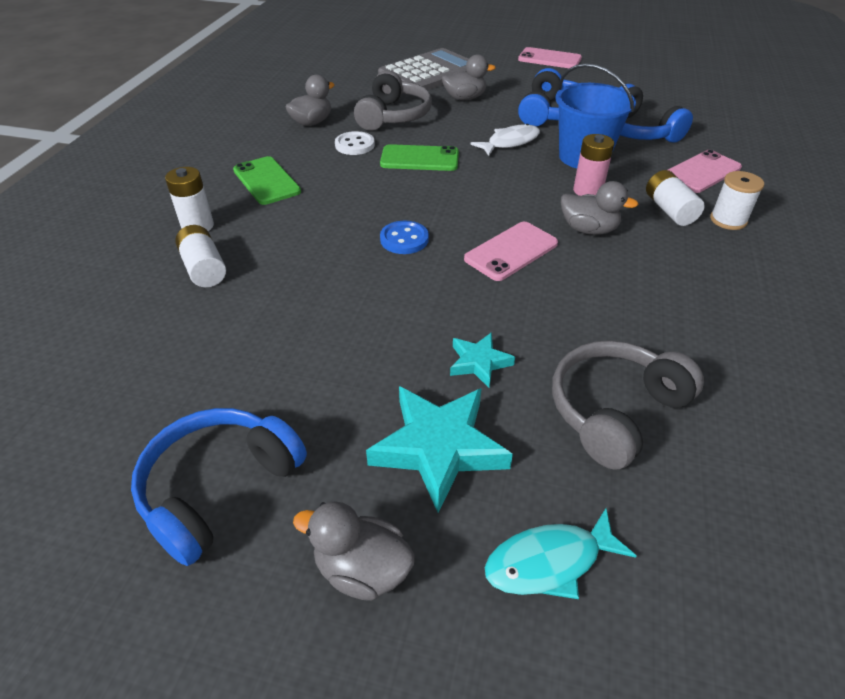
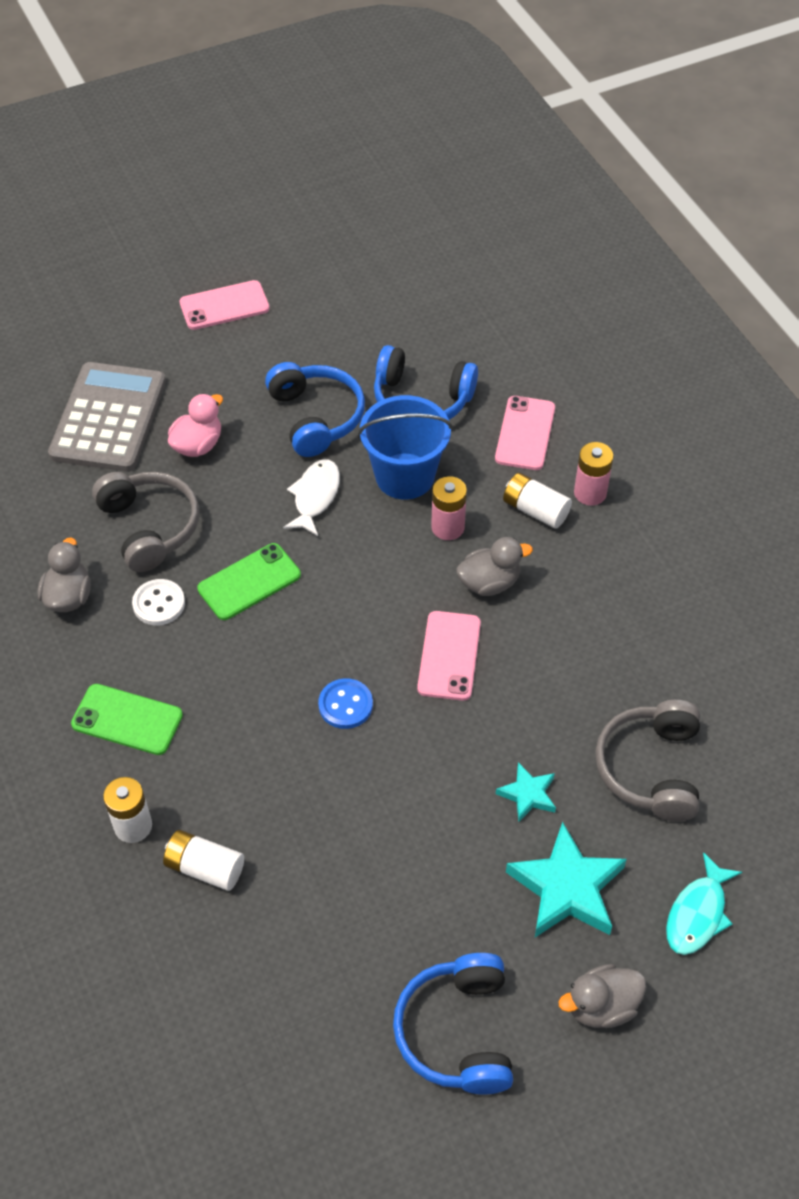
camera: 40 degrees left, 10 degrees up
grey duck [442,54,496,100] -> pink duck [168,394,223,457]
white spool [710,171,764,230] -> pink battery [574,442,614,506]

